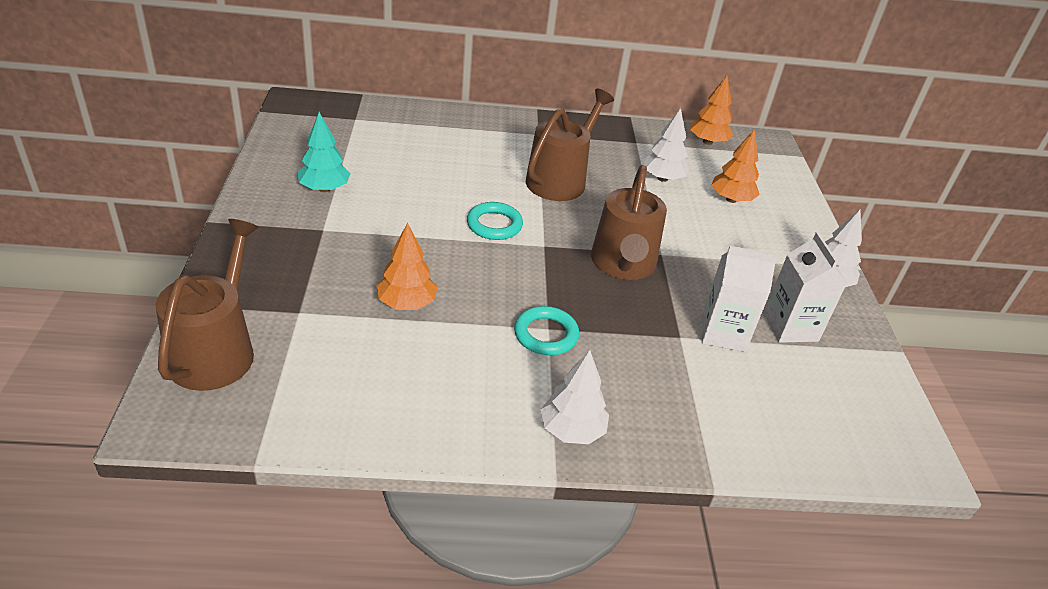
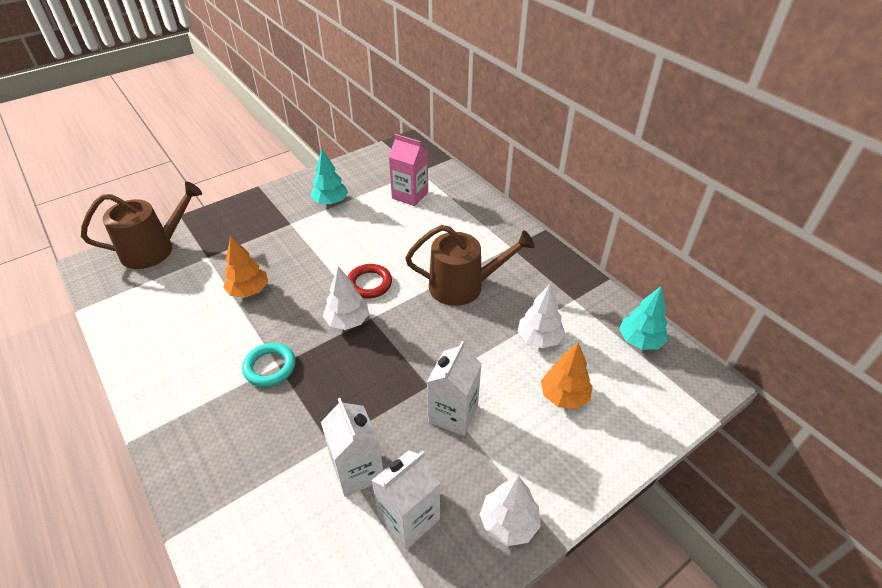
camera: 60 degrees right, 5 degrees up
turquoise ring [467,202,523,240] -> red ring [347,264,392,299]
white tree [540,350,609,444] -> white tree moved to [323,266,369,330]
brown watering can [591,165,667,280] -> none
orange tree [690,76,733,145] -> turquoise tree [619,286,668,350]
none -> pink carton [389,134,428,206]
none -> white carton [427,341,482,436]

